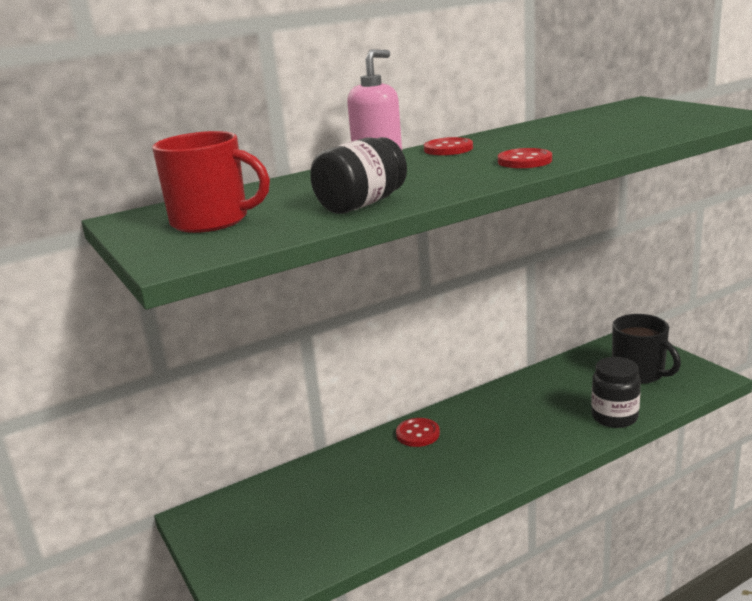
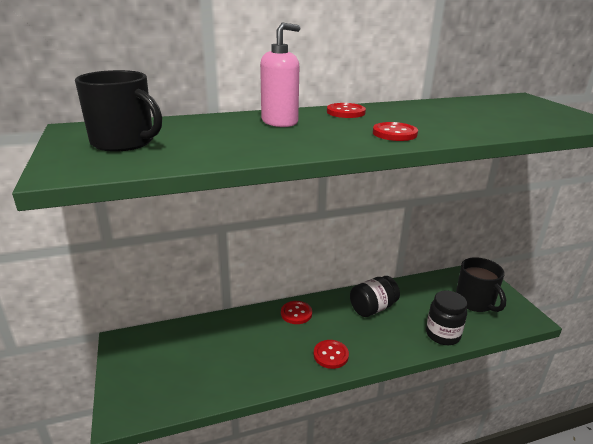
camera: 10 degrees right, 5 degrees up
red mug [152,131,270,233] -> black mug [75,70,162,152]
black jar [310,137,407,214] -> black jar moved to [350,276,400,317]
none -> red button [314,340,349,369]

